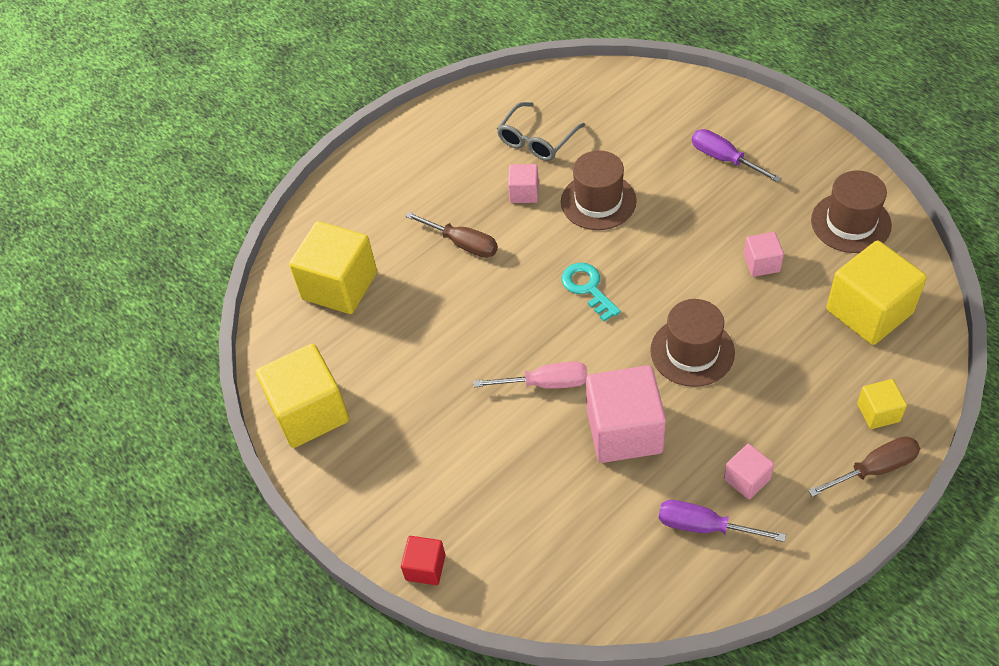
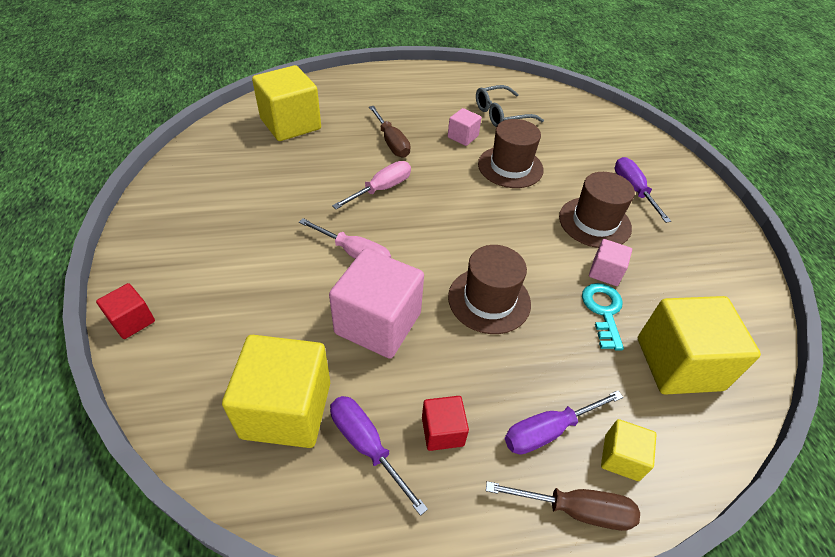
camera: 25 degrees right, 5 degrees down
yellow cube [256,344,349,448] -> yellow cube moved to [222,335,330,448]
turquoise key [562,263,621,322] -> turquoise key moved to [582,283,624,350]
pink cube [724,444,774,499] -> red cube [422,396,469,451]
brown hat [811,171,892,253] -> brown hat moved to [559,172,635,248]
none -> pink screwdriver [332,161,411,209]
none -> purple screwdriver [505,391,623,455]

